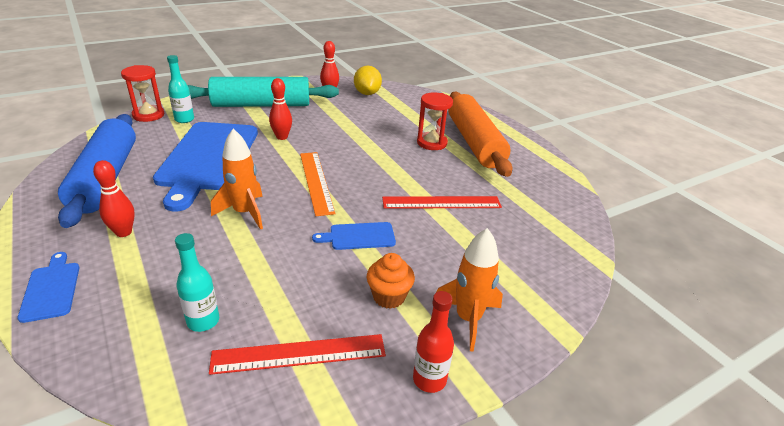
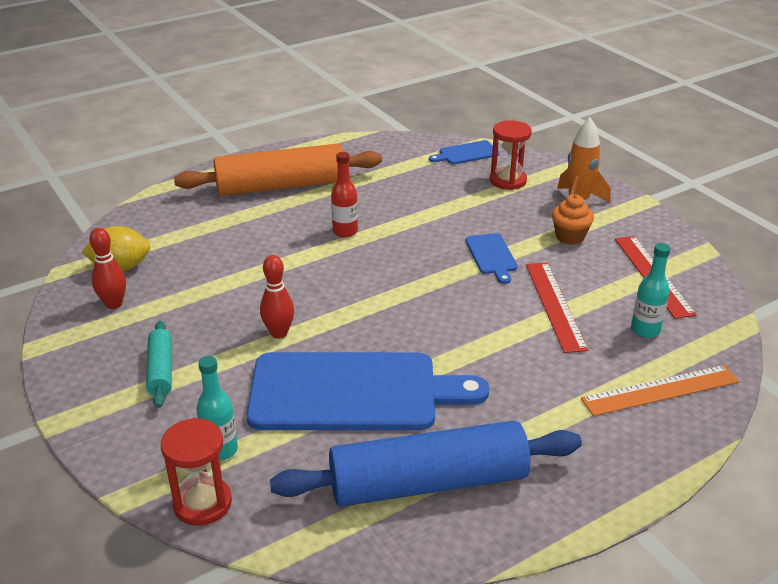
camera: 90 degrees left, 0 degrees up
blue cutting board [17,252,79,323] -> blue cutting board moved to [429,140,500,164]
red bowling pin [93,160,135,237] -> none
turquoise rolling pin [187,77,339,107] -> turquoise rolling pin [146,321,172,408], size x0.48
orange rocket [211,129,263,230] -> none
orange ruler [300,152,336,216] -> orange ruler moved to [581,365,740,416]
red ruler [382,196,502,209] -> red ruler moved to [526,263,588,353]
red bottle [413,291,454,393] -> red bottle moved to [331,152,358,237]
red hourglass [417,92,453,150] -> red hourglass moved to [489,120,532,190]

